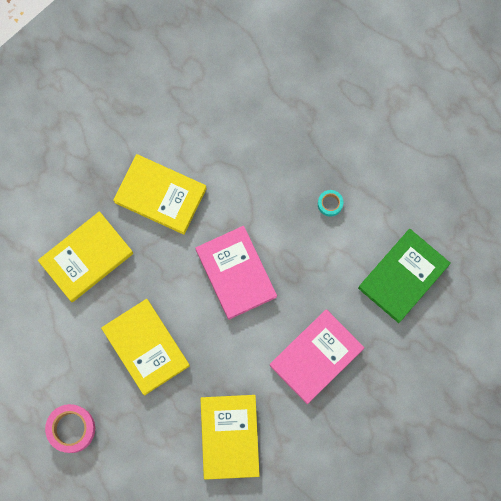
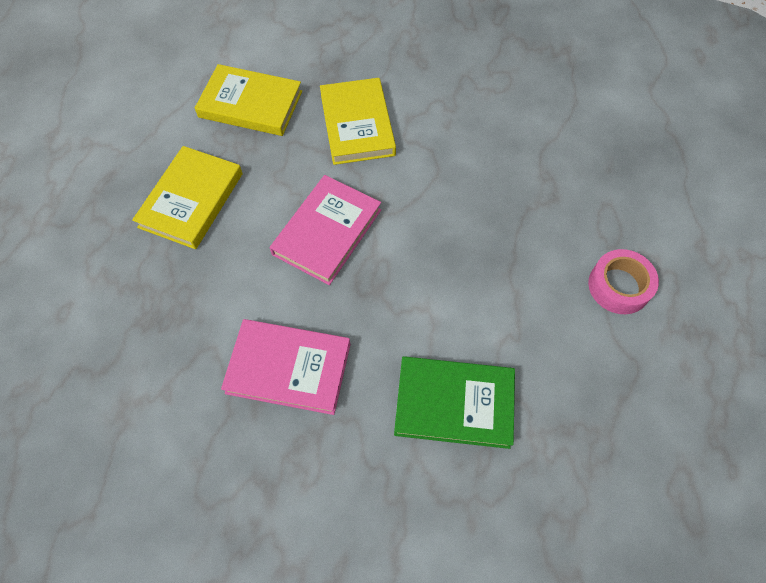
camera: 55 degrees right, 15 degrees down
pink tape [45,404,95,453] -> pink tape moved to [588,249,659,314]
yellow book [201,395,260,480] -> none
turquoise tape [318,190,344,217] -> none

